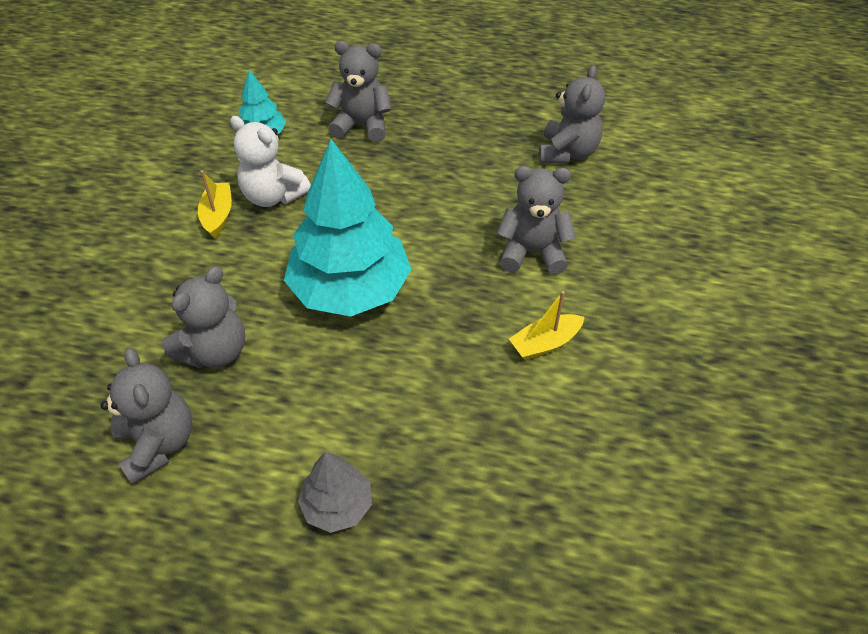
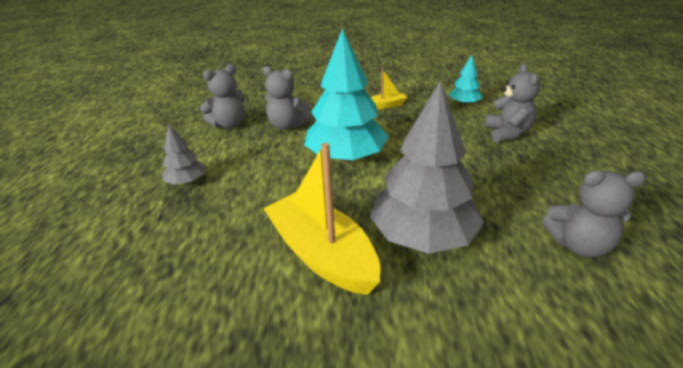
camera: 80 degrees right, 15 degrees down
white teddy bear [230,116,311,207] -> none
grey teddy bear [497,166,576,275] -> grey tree [370,81,484,254]
yellow boat [509,291,584,360] -> yellow boat [263,143,380,295], size x2.14

